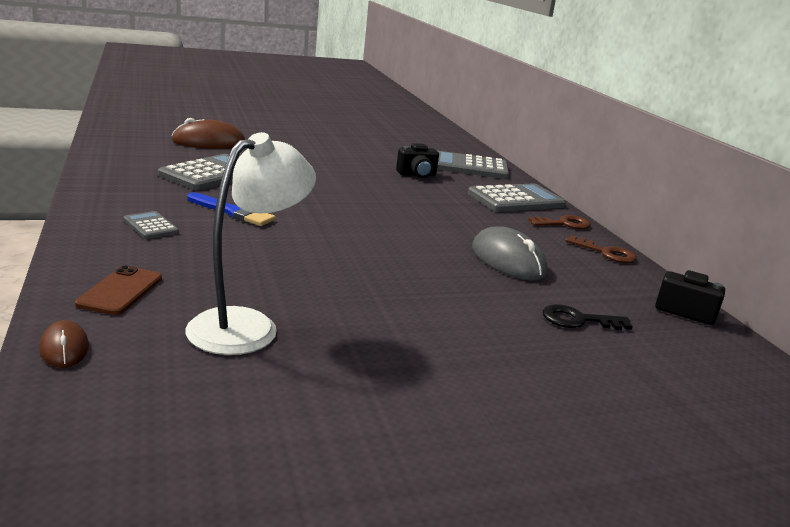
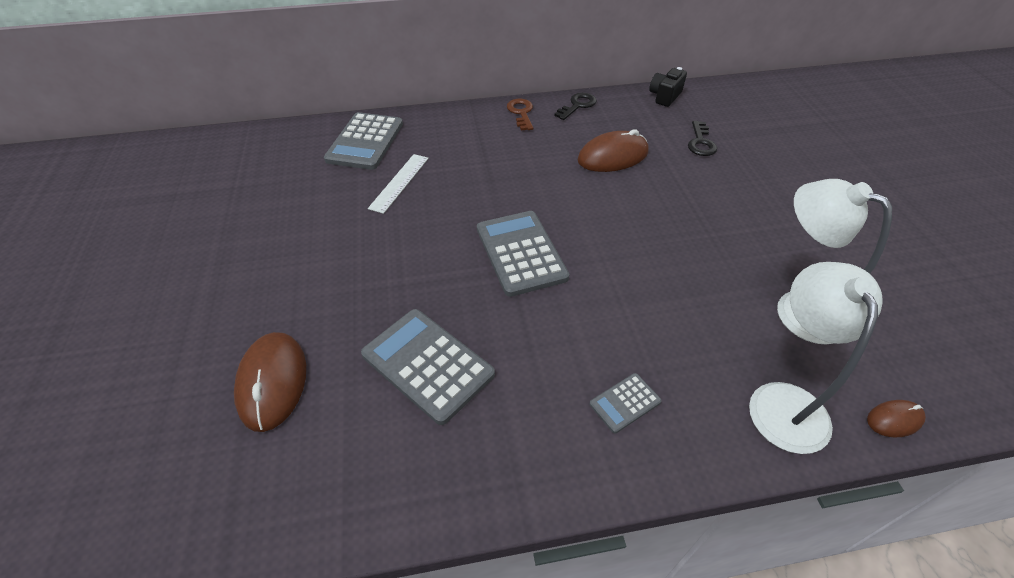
camera: 80 degrees left, 25 degrees up
brown phone [75,265,162,315] -> white lamp [749,262,882,454]
blue brush [187,192,276,226] -> none
black camera [396,143,439,178] -> white ruler [368,154,428,214]
grey calculator [468,183,566,212] -> grey calculator moved to [477,211,569,297]
grey mouse [472,226,548,281] -> brown mouse [578,129,649,172]
brown key [565,235,637,263] -> black key [554,93,597,120]

